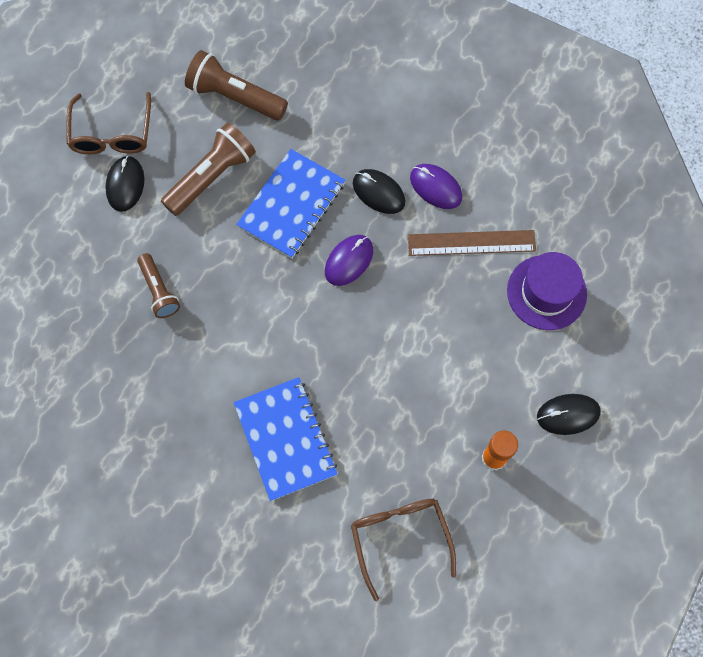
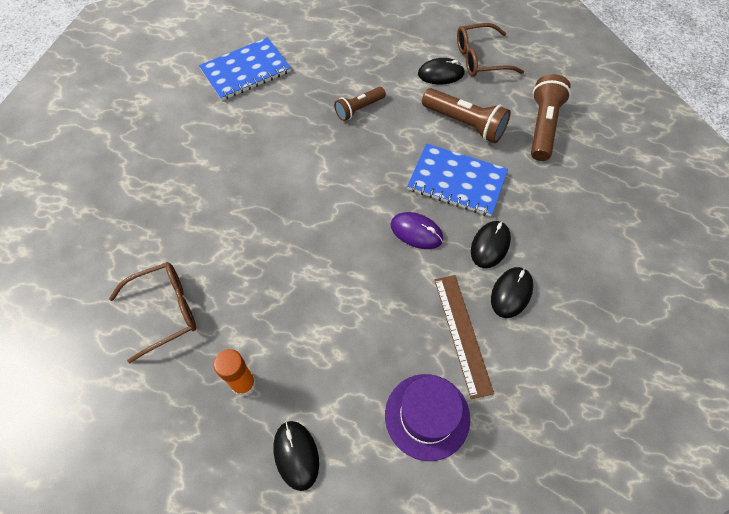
camera: 80 degrees right, 10 degrees down
blue notebook [233,377,338,501] -> blue notebook moved to [199,37,291,101]
purple mouse [410,164,462,209] -> black mouse [491,267,533,318]

